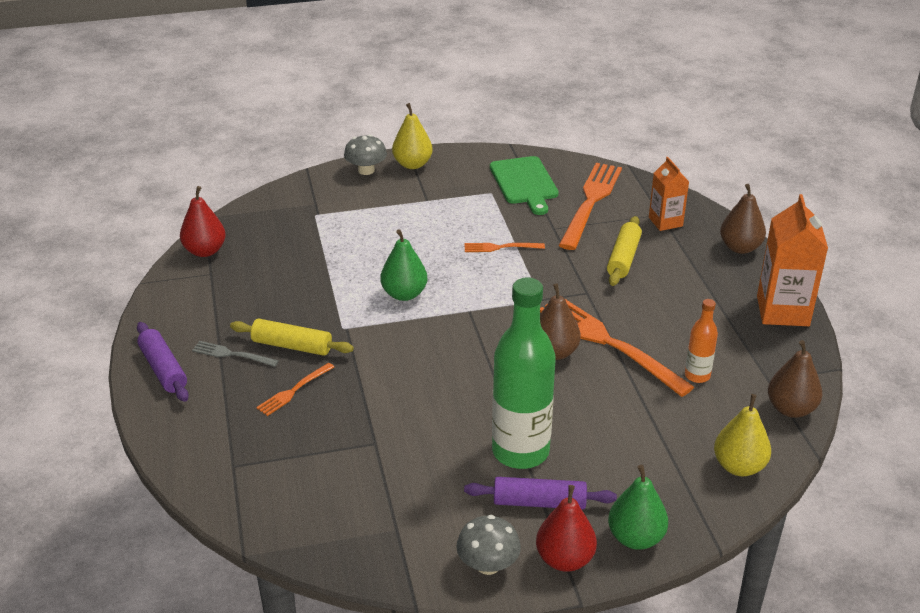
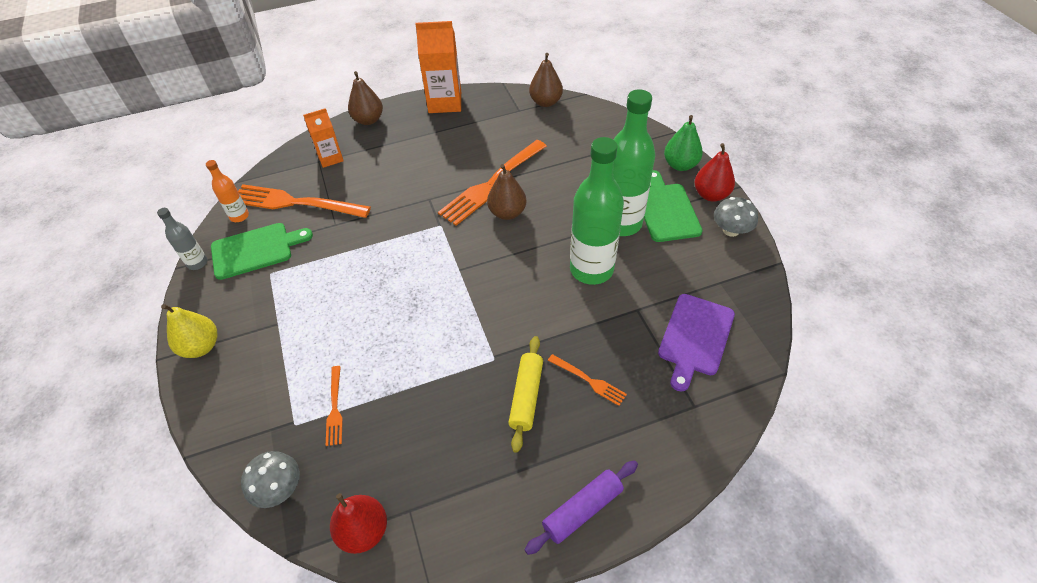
camera: 95 degrees left, 15 degrees up
grey fork [192,341,279,367] -> none
grey mushroom [344,134,387,175] -> grey mushroom moved to [241,451,300,508]
green pear [381,229,427,301] -> none
purple rolling pin [464,477,617,510] -> green cutting board [644,170,703,242]
orange fork [465,243,545,252] -> orange fork moved to [326,366,343,446]
yellow rolling pin [607,216,642,286] -> none
orange bottle [685,299,718,383] -> orange bottle moved to [206,160,249,222]
yellow pear [714,394,771,476] -> none
none -> grey bottle [157,208,207,270]
none -> green bottle [570,137,624,285]
none -> purple cutting board [658,294,735,392]

